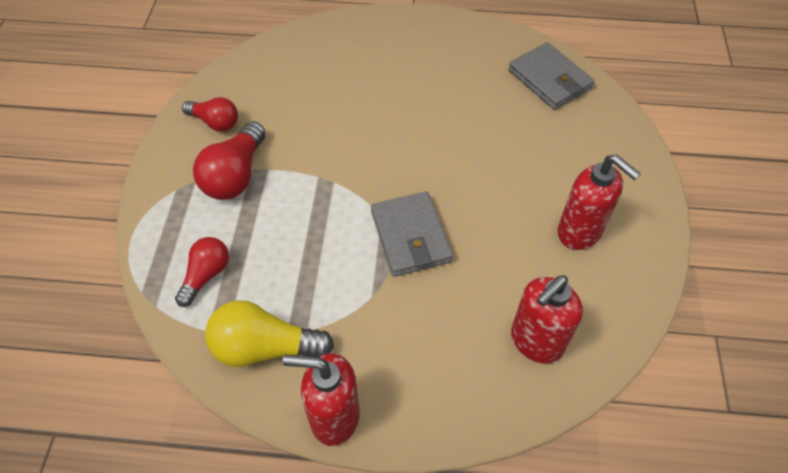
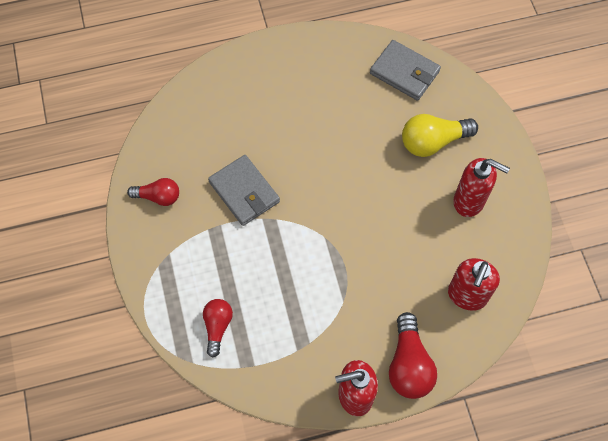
camera: 20 degrees left, 10 degrees up
red light bulb [193,121,266,200] -> red light bulb moved to [389,312,437,399]
yellow light bulb [205,300,334,367] -> yellow light bulb moved to [402,114,478,157]
grey wallet [371,192,453,277] -> grey wallet moved to [208,155,280,226]

